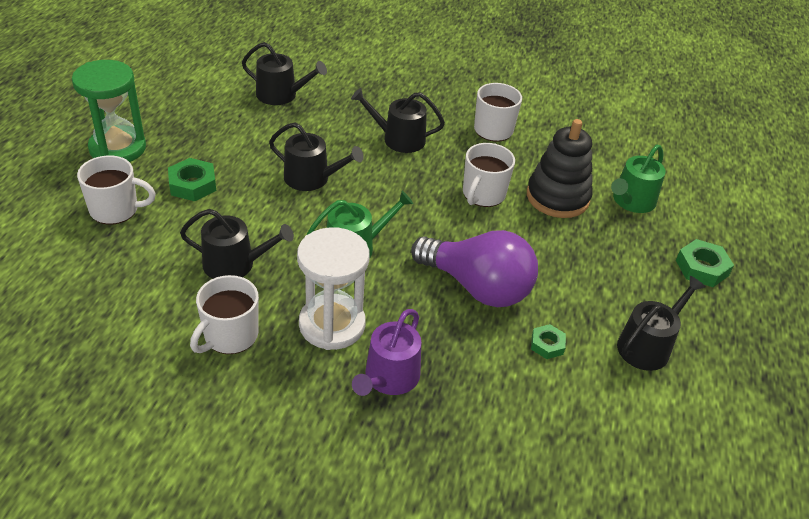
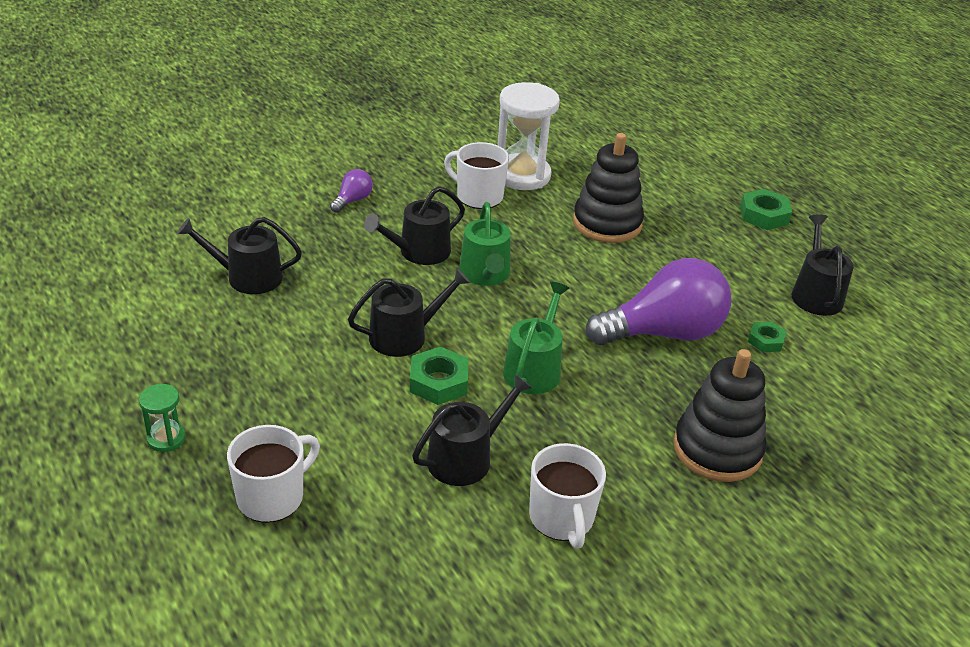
camera: 45 degrees left, 5 degrees down
green hourglass [72,60,146,162] -> green hourglass [139,384,186,452], size x0.47
green nut [168,158,216,201] -> green nut moved to [410,347,468,405]
black watering can [242,42,327,105] -> black watering can turned 150 degrees counterclockwise [177,217,302,294]
white hourglass [297,227,370,350] -> white hourglass moved to [497,82,560,190]
purple watering can [352,309,421,396] -> black stacking toy [673,349,766,482]
white mug [463,143,515,207] -> none
green watering can [611,145,666,213] -> green watering can moved to [459,202,511,286]
none -> purple light bulb [330,169,373,213]

